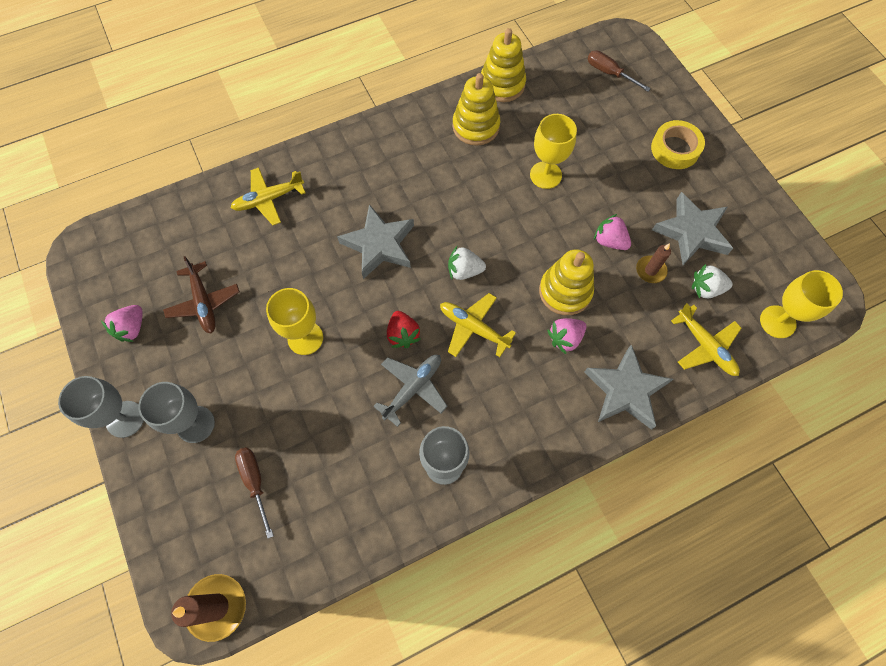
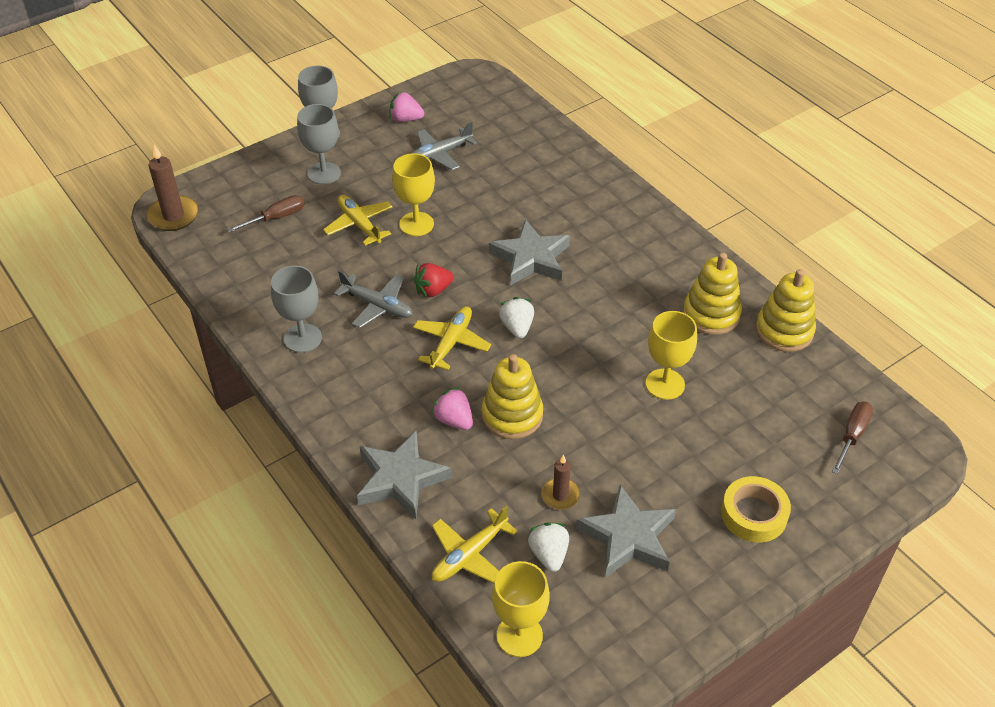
camera: 80 degrees right, 20 degrees down
brown plane [163,256,240,333] -> grey plane [410,122,477,170]
yellow plane [231,167,306,225] -> yellow plane moved to [323,195,393,246]
pink strawberry [594,214,631,250] -> none

